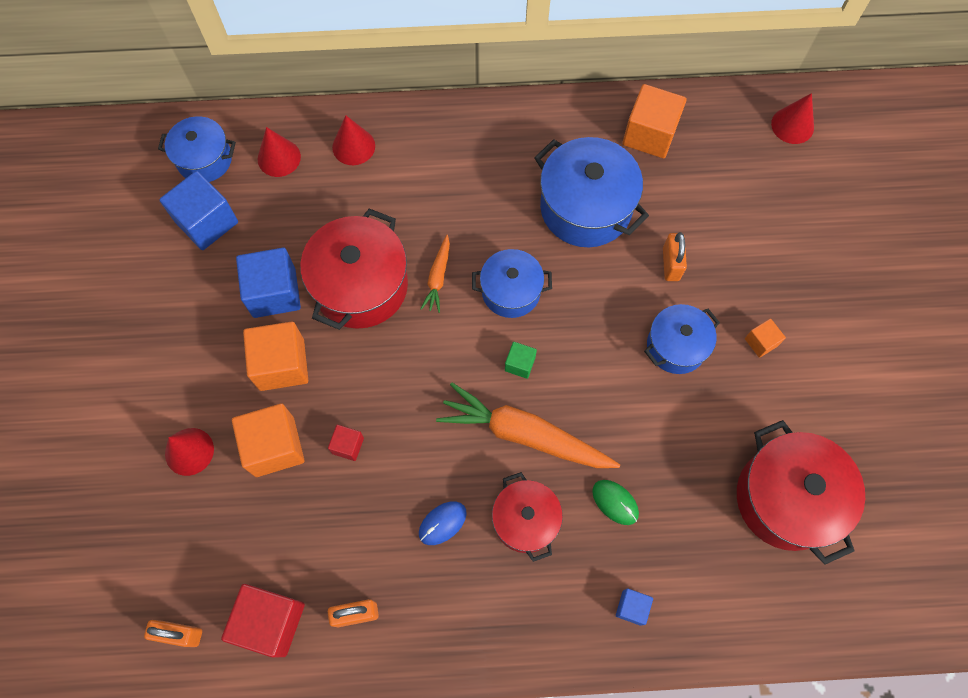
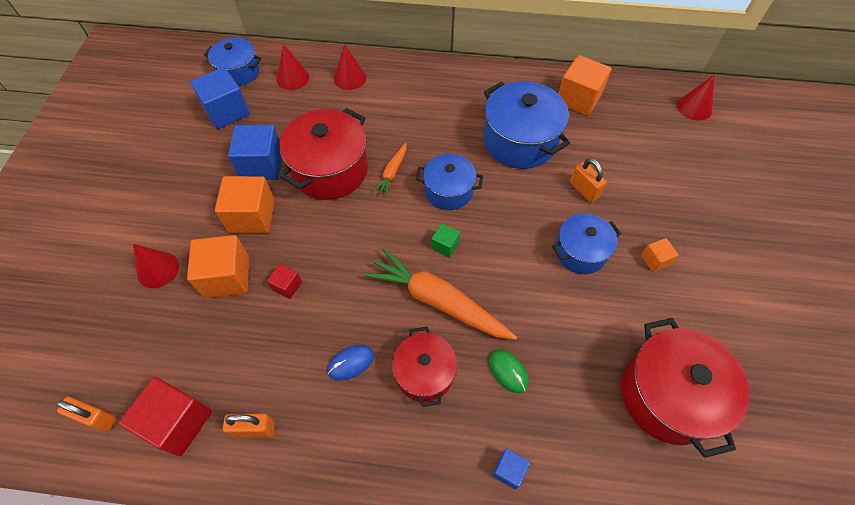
camera: 10 degrees right, 10 degrees down
orange padlock [663,232,687,281] -> orange padlock turned 45 degrees counterclockwise [570,158,606,203]

